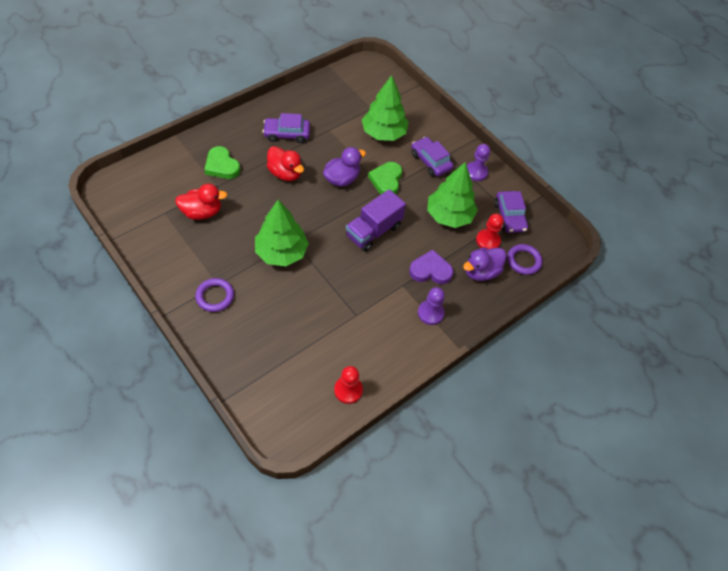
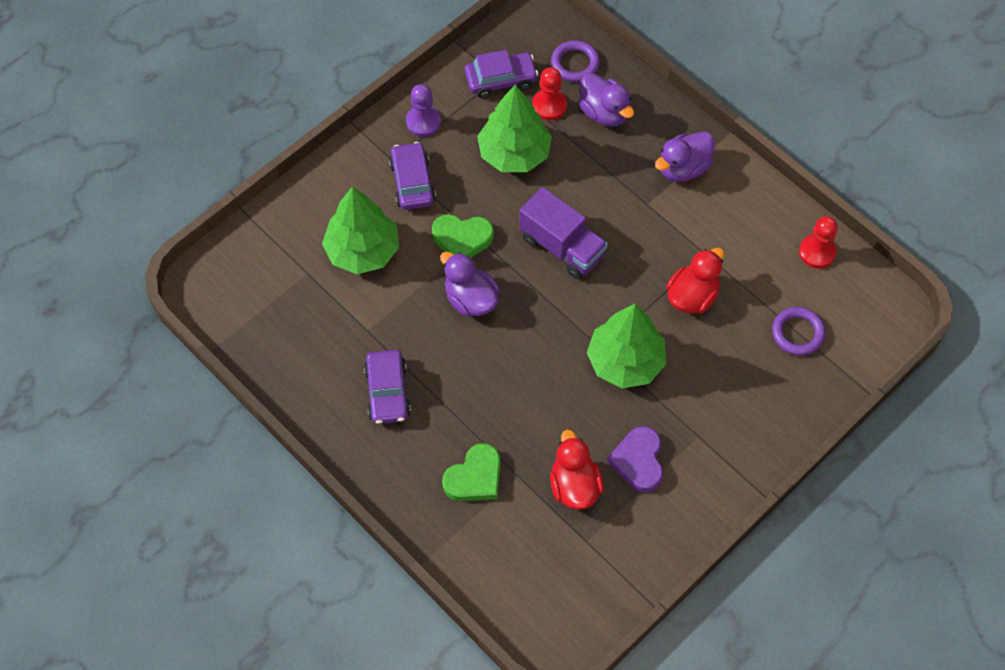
camera: 90 degrees left, 5 degrees up
purple ring [195,278,234,312] -> purple ring moved to [772,307,826,356]
red duck [267,146,304,181] -> red duck moved to [666,248,724,314]
purple heart [409,250,454,284] -> purple heart moved to [607,426,663,493]
purple car [411,137,454,176] -> purple car turned 120 degrees clockwise [389,142,436,210]
purple pawn [418,287,445,325] -> purple duck [655,132,715,182]

